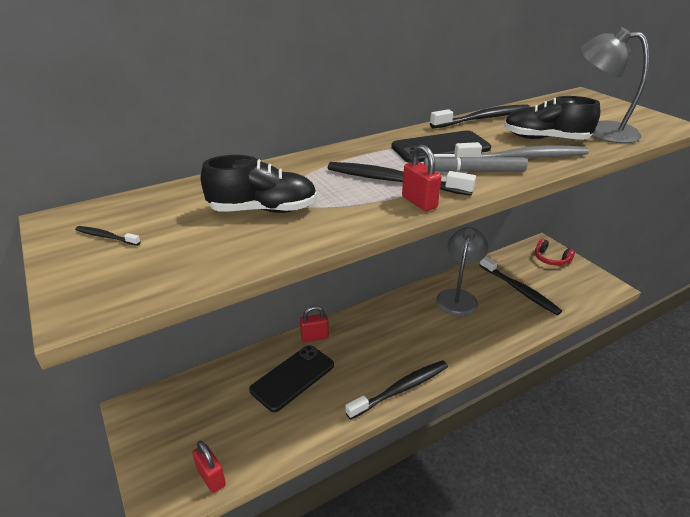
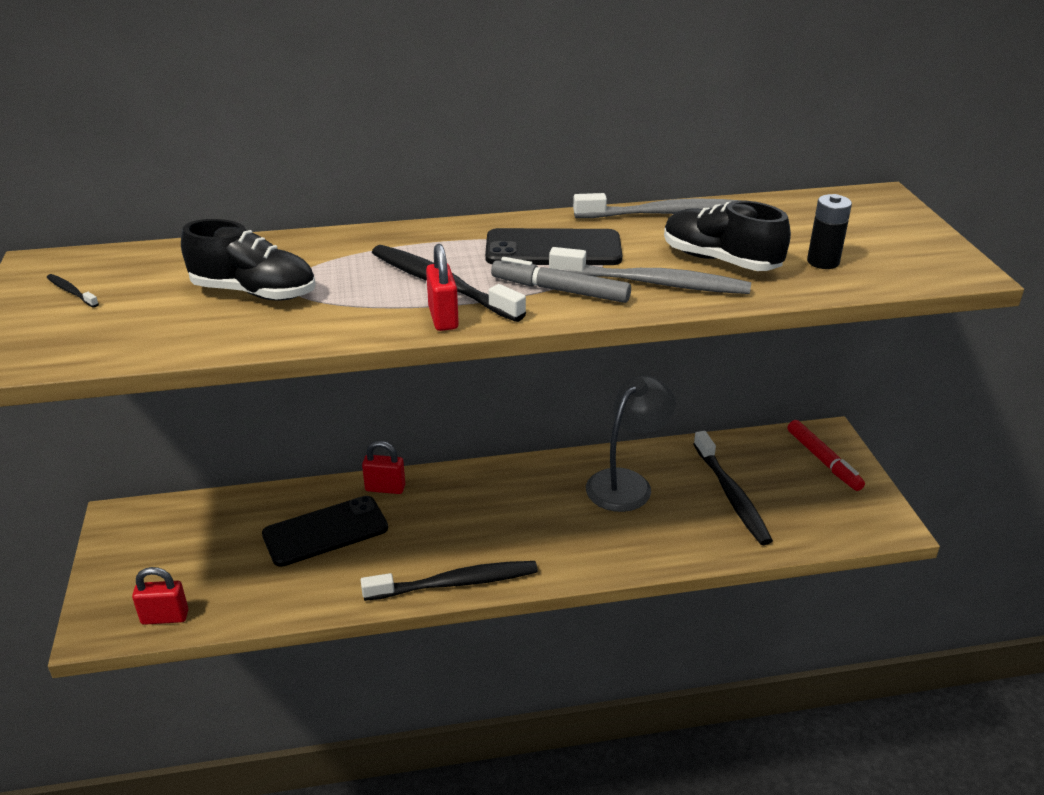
camera: 20 degrees right, 0 degrees up
red padlock [192,441,226,493] -> red padlock turned 75 degrees counterclockwise [132,567,188,625]
black toothbrush [430,104,530,129] -> grey toothbrush [573,193,743,218]
red headphones [535,239,575,265] -> red marker [787,420,865,491]
grey lamp [580,27,649,143] -> black battery [807,194,852,269]

